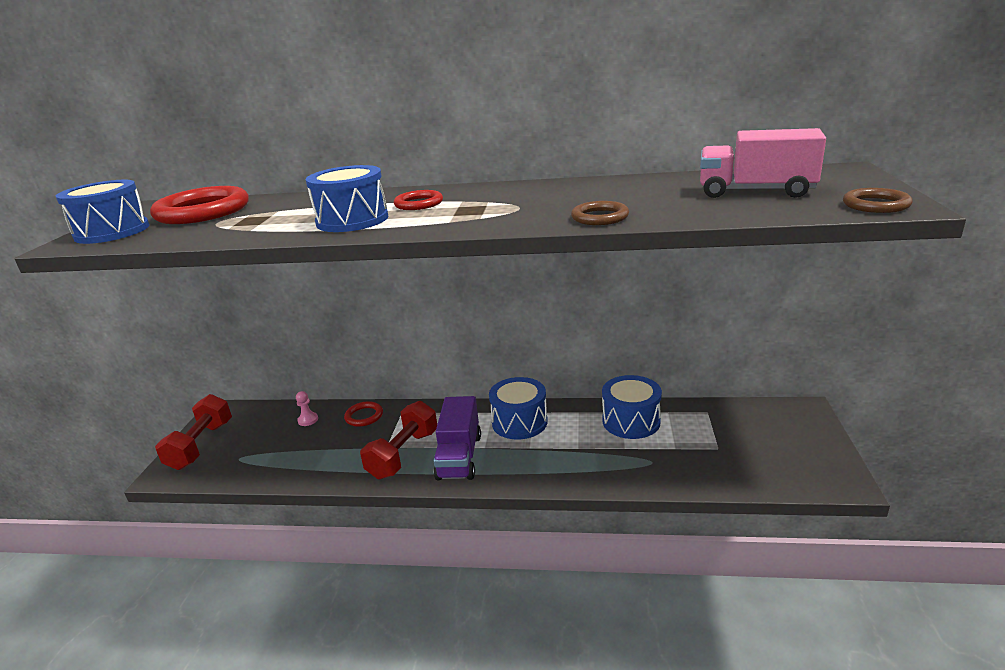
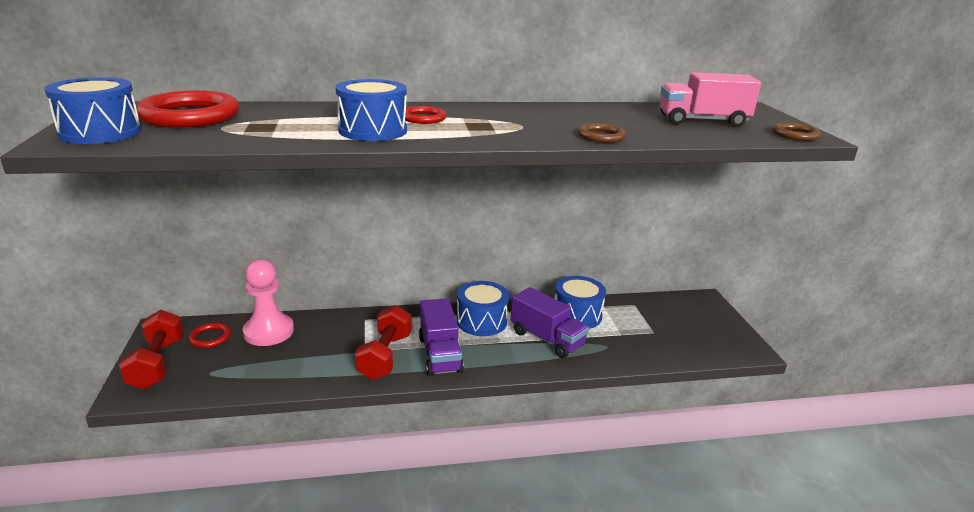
camera: 20 degrees left, 0 degrees up
pink pawn [296,391,318,426] -> pink pawn [243,259,294,346], size x2.40
red ring [344,401,383,427] -> red ring moved to [188,322,231,348]
none -> purple truck [511,287,589,358]

